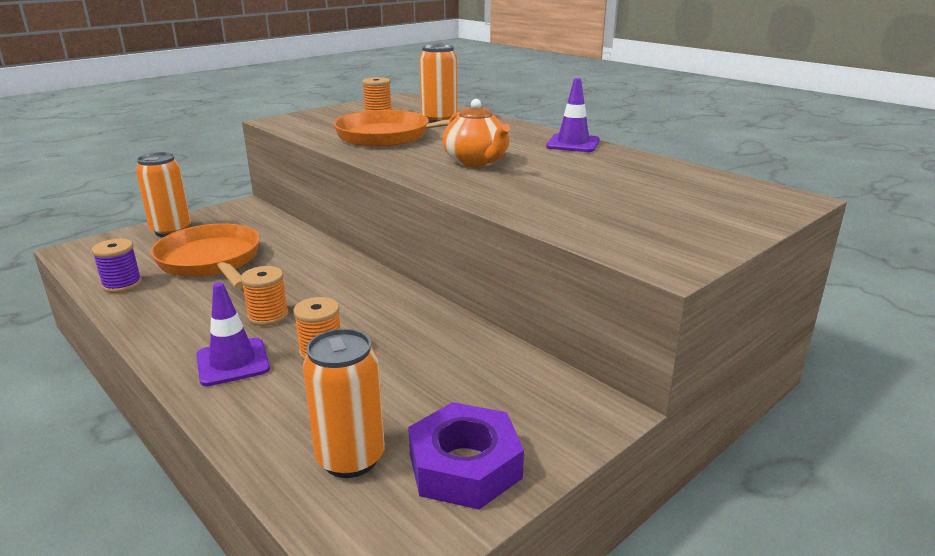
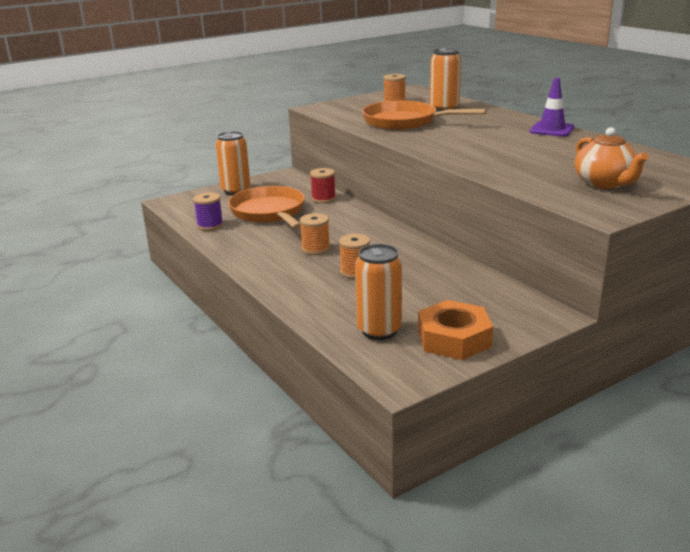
camera: 10 degrees right, 0 degrees up
purple traffic cone [196,282,270,386] -> none
purple nut [408,402,524,510] -> orange nut [418,300,493,360]
orange teapot [442,99,510,167] -> orange teapot moved to [575,127,649,189]
none -> red spool [310,168,336,203]

